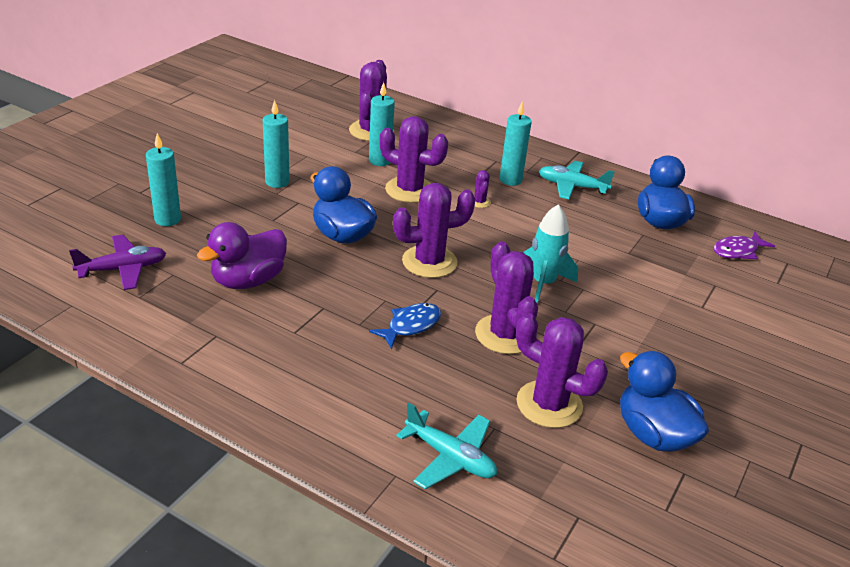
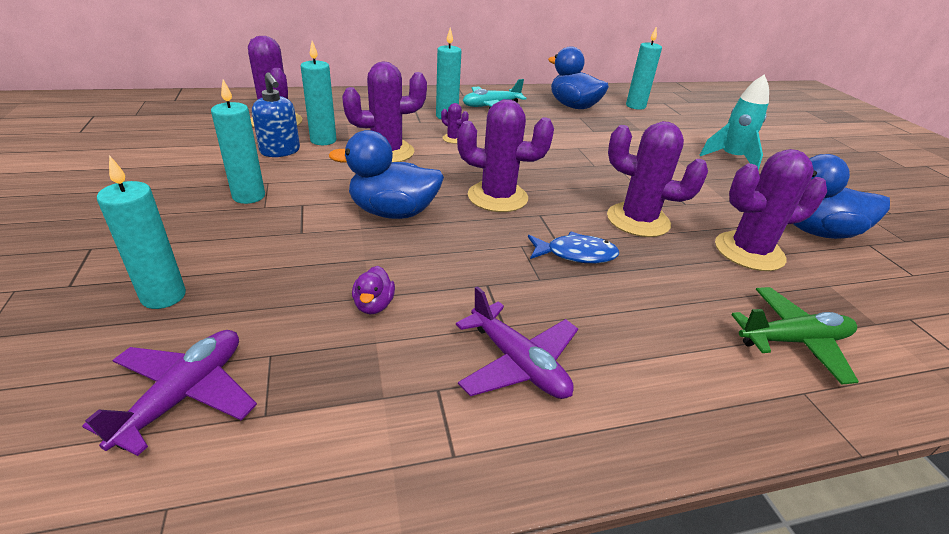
camera: 45 degrees left, 0 degrees up
purple duck [197,222,287,289] -> purple duck [352,266,395,314], size x0.47
blue fish [369,303,441,349] -> blue fish turned 90 degrees clockwise [528,231,619,263]
purple cactus [393,183,475,278] -> purple cactus turned 75 degrees clockwise [457,99,554,212]
turquoise plane [396,403,497,489] -> green plane [731,287,859,385]
turquoise rocket [523,204,578,304] -> turquoise rocket moved to [700,74,769,170]
purple fish [714,232,775,259] -> turquoise candle [626,26,662,110]
none -> blue soap dispenser [252,72,300,157]
none -> purple plane [456,286,578,399]

